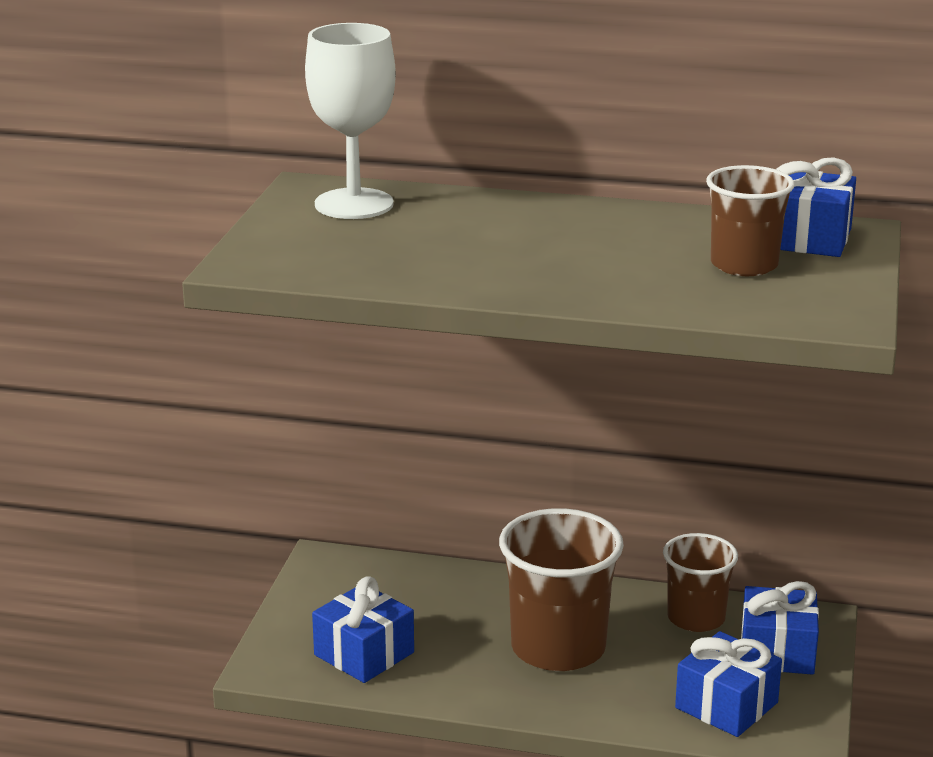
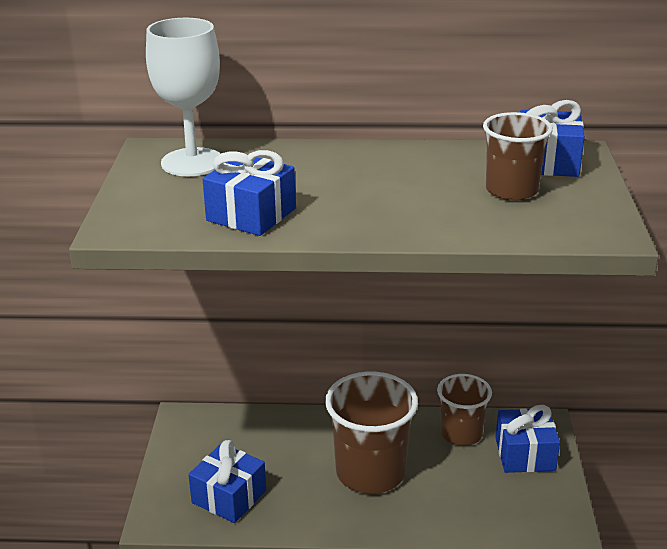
camera: 10 degrees left, 5 degrees up
blue gift [675,631,782,737] -> blue gift moved to [203,150,296,236]

